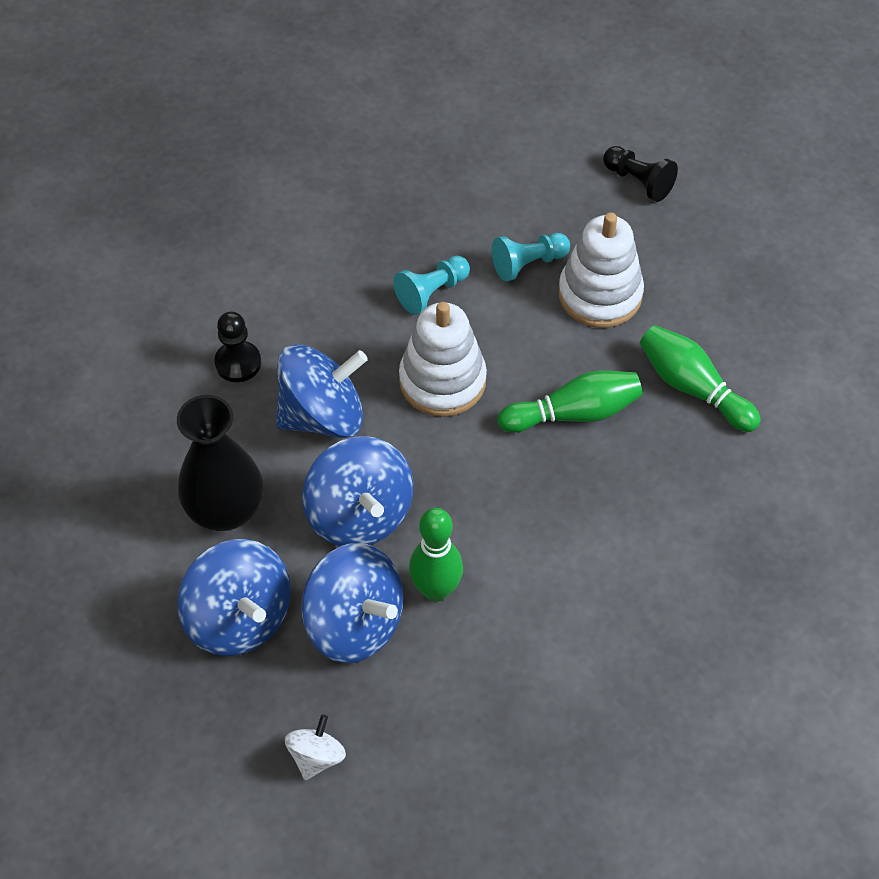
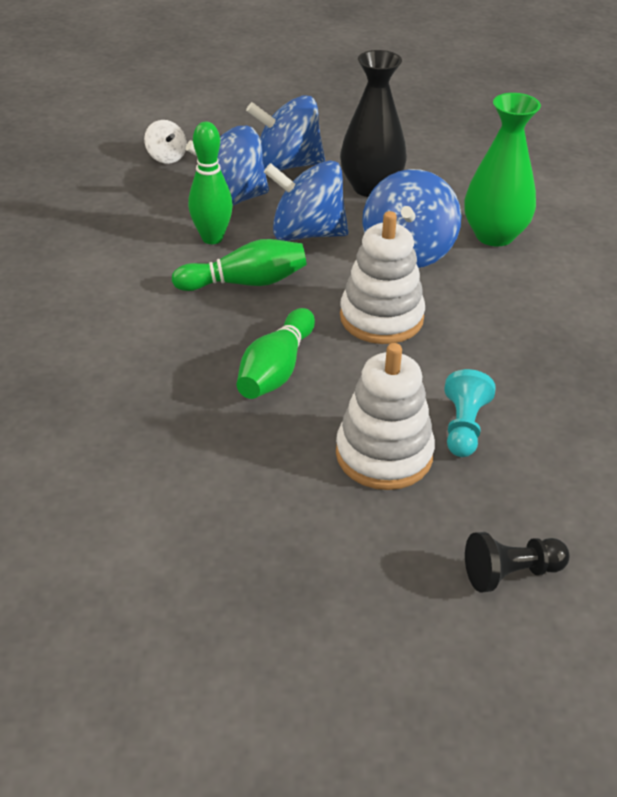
camera: 125 degrees right, 15 degrees down
black pawn [214,312,261,382] -> green vase [464,93,541,246]
turquoise pawn [393,256,470,315] -> none
green bowling pin [640,325,761,432] -> green bowling pin moved to [172,239,306,291]

